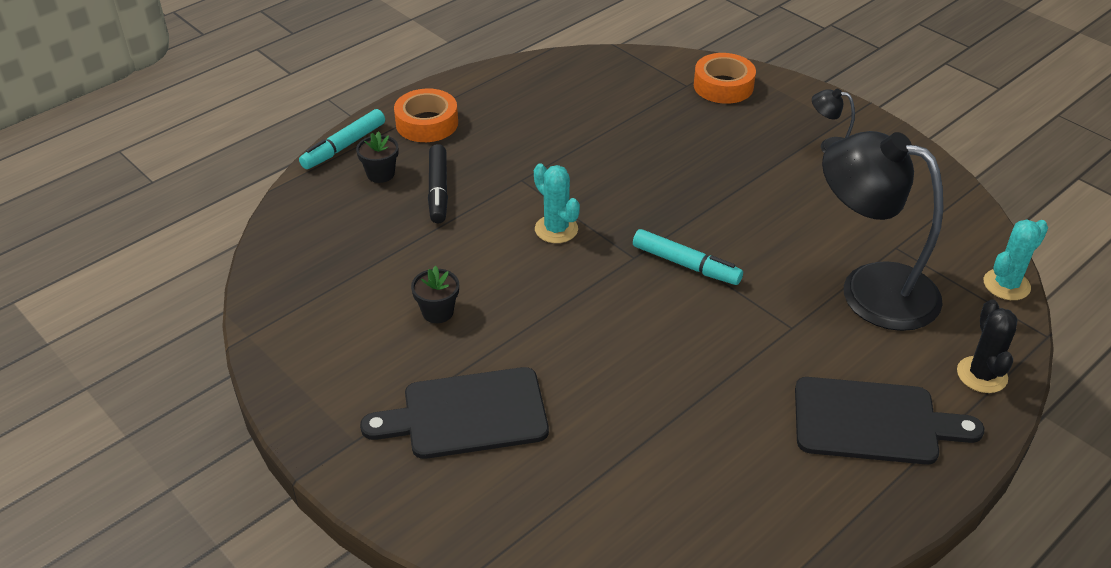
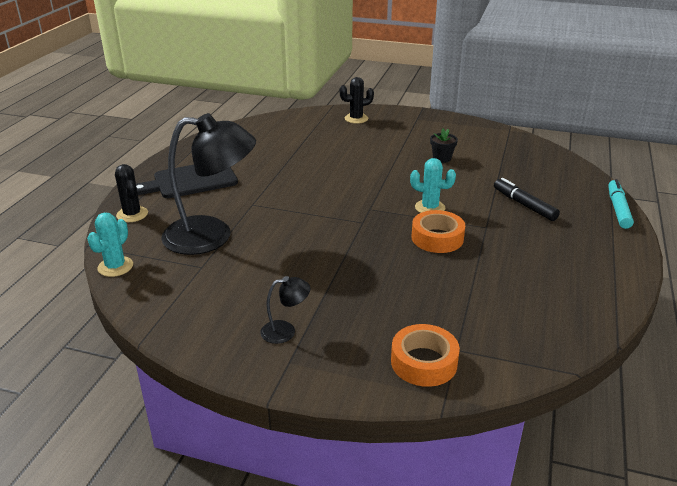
camera: 150 degrees right, 10 degrees down
black flower pot [356,131,399,183] -> none
black cutting board [360,367,549,459] -> none
orange tape [394,89,458,142] -> orange tape moved to [412,210,465,253]
turquoise marker [633,229,743,285] -> none
none -> black cactus [339,77,374,124]

